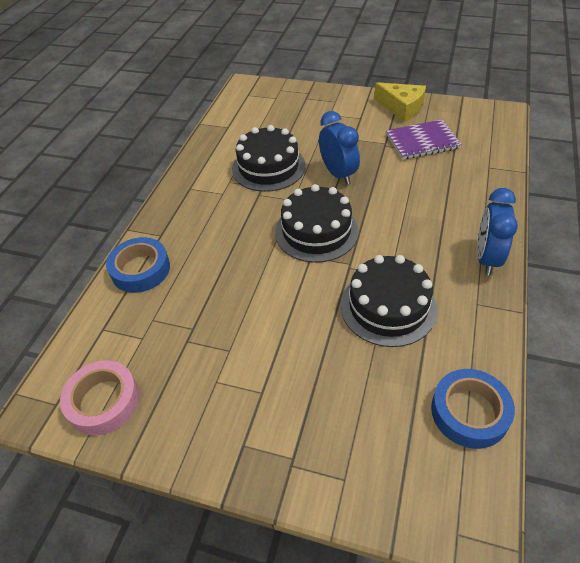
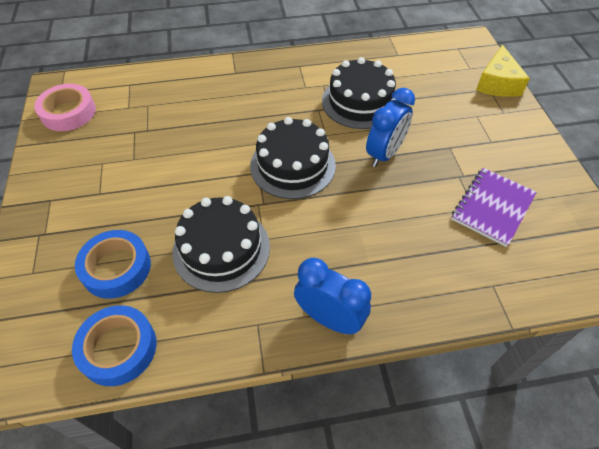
camera: 60 degrees right, 5 degrees up
blue tape [106,237,170,293] -> blue tape moved to [75,230,151,299]
yellow cheese [374,82,426,122] -> yellow cheese moved to [476,45,530,97]
purple notebook [386,120,462,160] -> purple notebook turned 75 degrees clockwise [451,168,537,247]
blue clock [477,188,518,275] -> blue clock turned 45 degrees clockwise [294,258,371,334]

